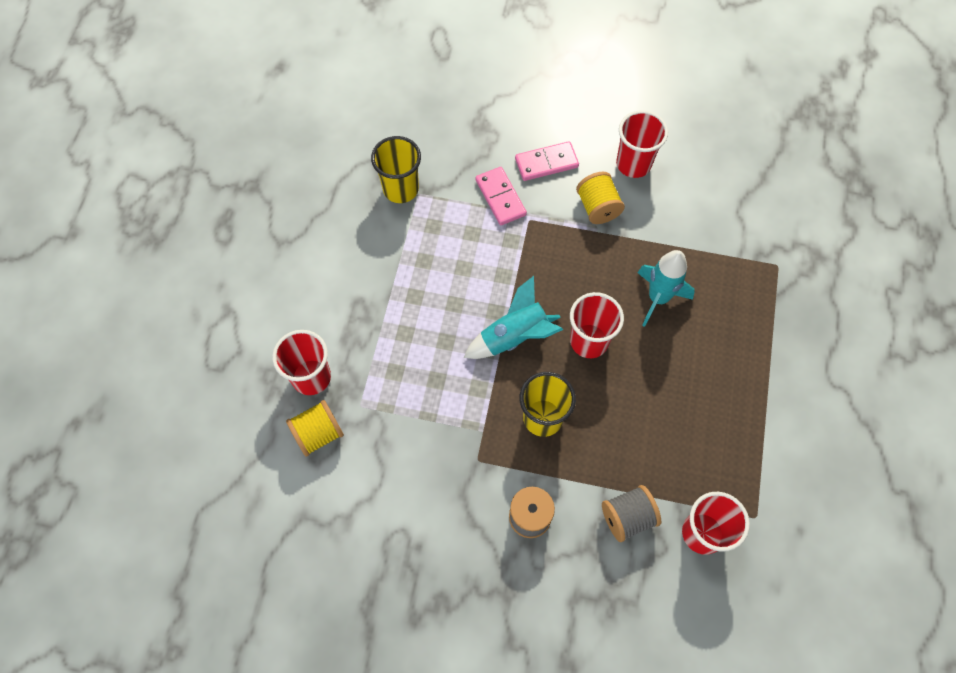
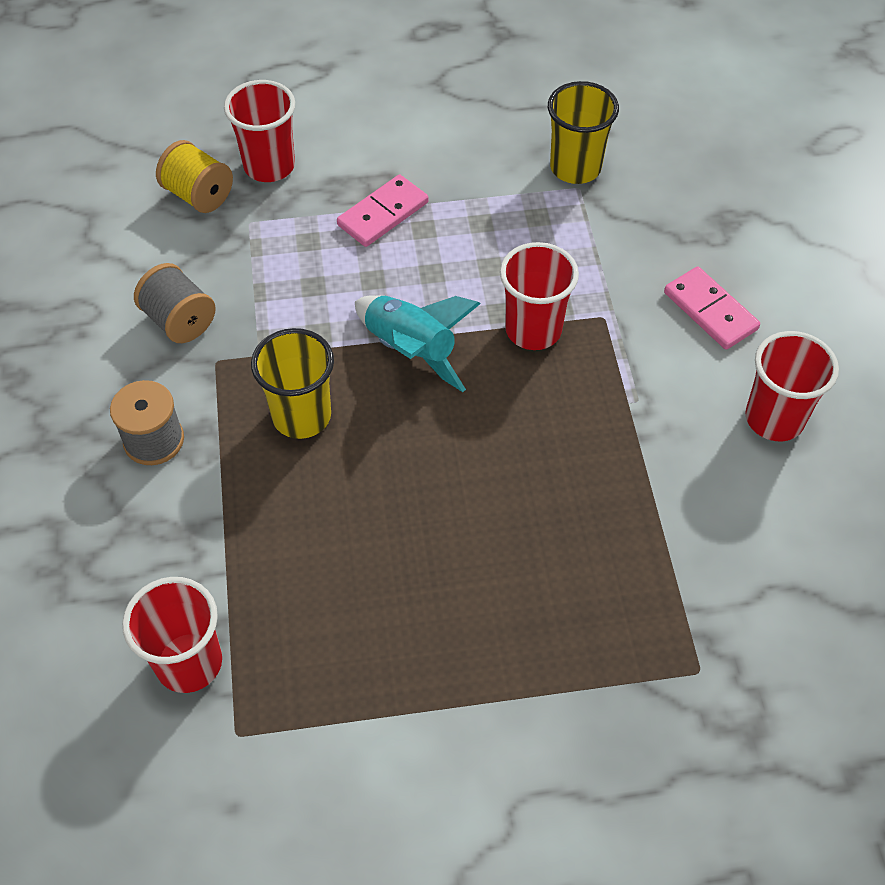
camera: 70 degrees right, 10 degrees down
pink domino [475,167,527,225] -> pink domino moved to [337,175,428,247]
red cup [570,292,624,358] -> red cup moved to [500,242,579,350]
yellow spool [576,172,625,224] -> none
grey spool [602,485,661,542] -> grey spool moved to [134,263,216,343]
turquoise rocket [637,250,695,327] -> none

